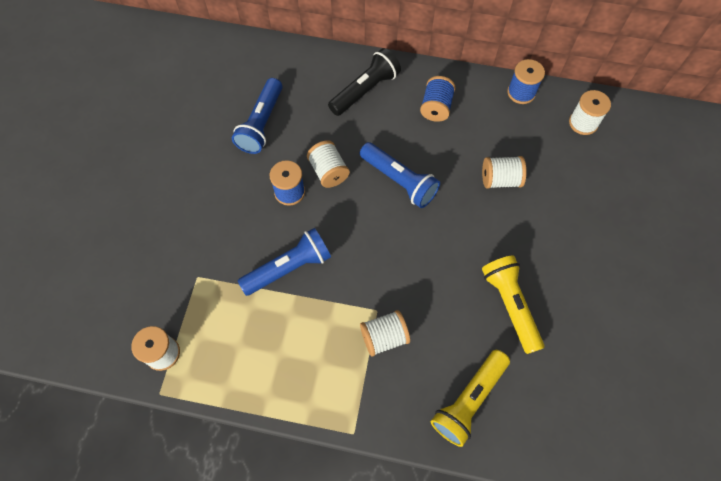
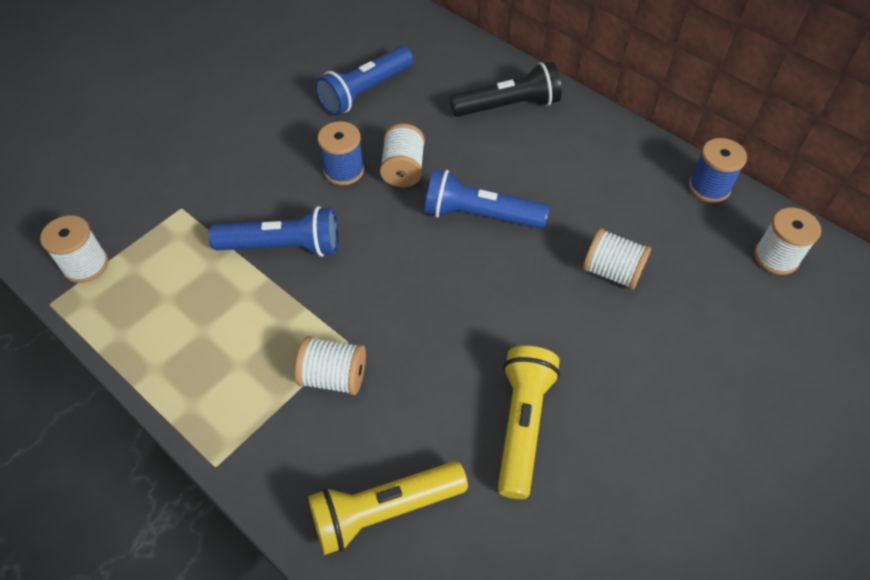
camera: 30 degrees right, 10 degrees down
blue flashlight [360,142,440,208] -> blue flashlight turned 120 degrees clockwise [425,169,549,229]
blue spool [420,76,456,122] -> none

